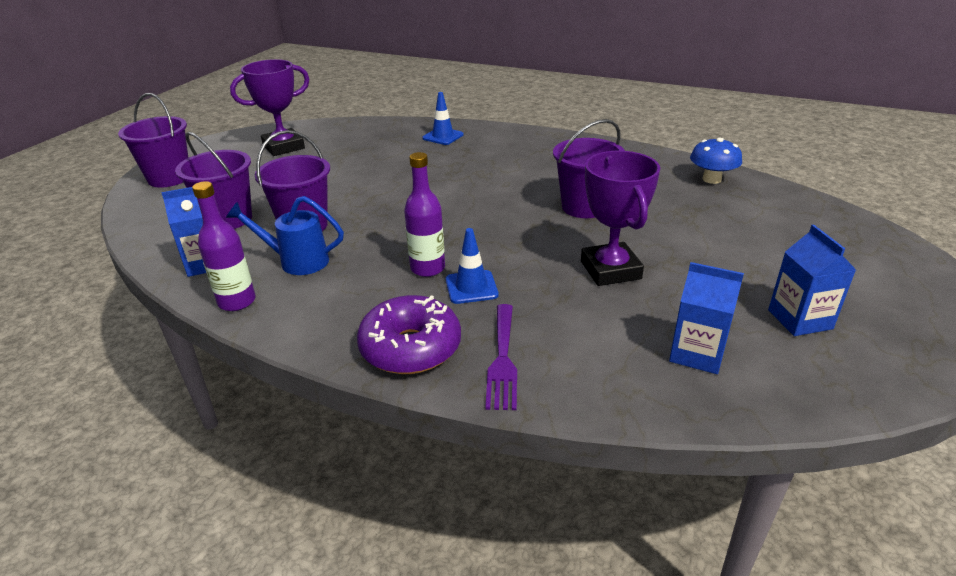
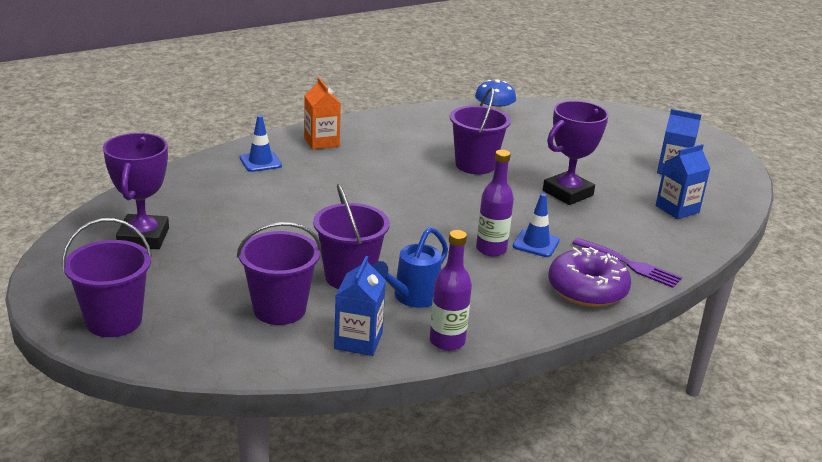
camera: 60 degrees left, 5 degrees down
purple trophy [581,151,660,286] -> purple trophy turned 60 degrees counterclockwise [543,101,609,205]
none -> orange carton [304,77,341,149]

